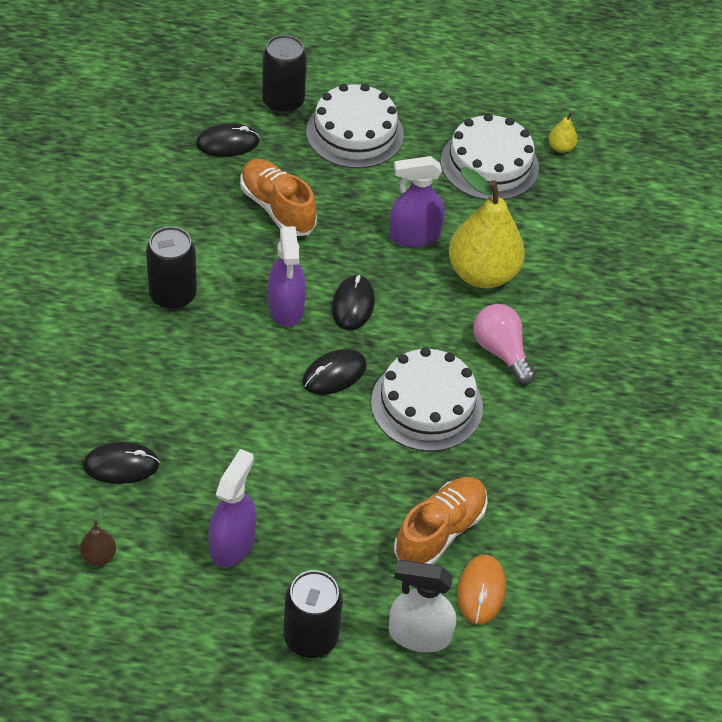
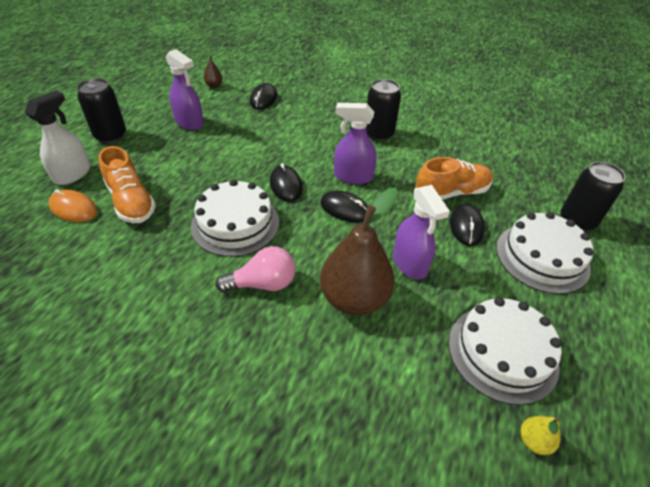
camera: 110 degrees right, 5 degrees down
black mouse [196,123,260,157] -> black mouse moved to [450,204,485,246]
purple spray bottle [389,156,445,247] -> purple spray bottle turned 150 degrees clockwise [393,185,450,280]
yellow pear [449,167,525,288] -> brown pear [320,188,398,315]

